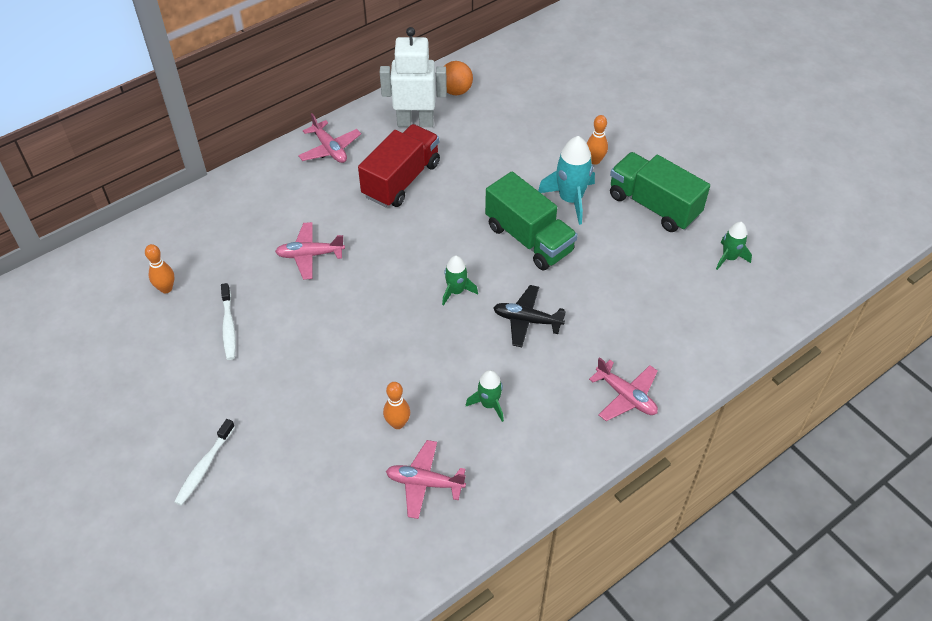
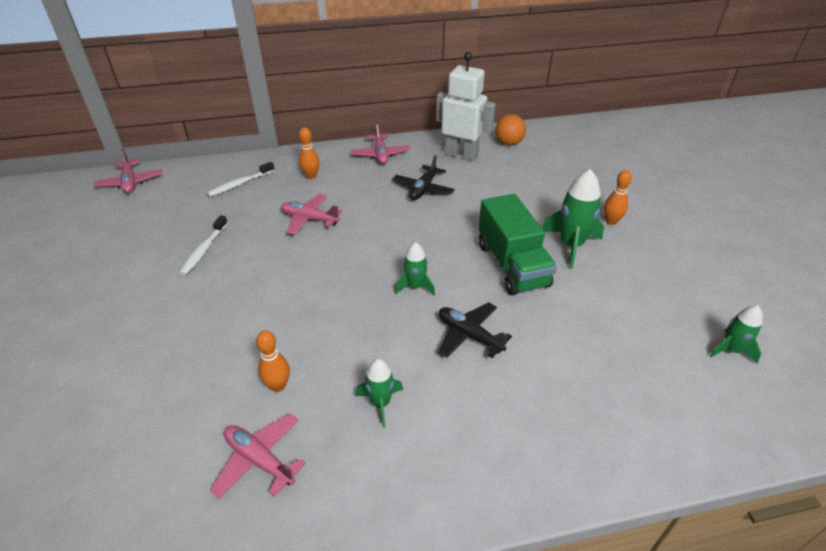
camera: 25 degrees right, 10 degrees down
orange bowling pin [145,244,174,293] -> orange bowling pin moved to [299,127,320,179]
white toothbrush [174,419,235,506] -> white toothbrush moved to [207,162,275,197]
red truck [358,124,440,207] -> black plane [393,155,455,200]
turquoise rocket [538,136,595,225] -> green rocket [542,169,604,268]
pink plane [589,357,658,421] -> pink plane moved to [94,149,162,193]
green truck [610,152,710,232] -> none

